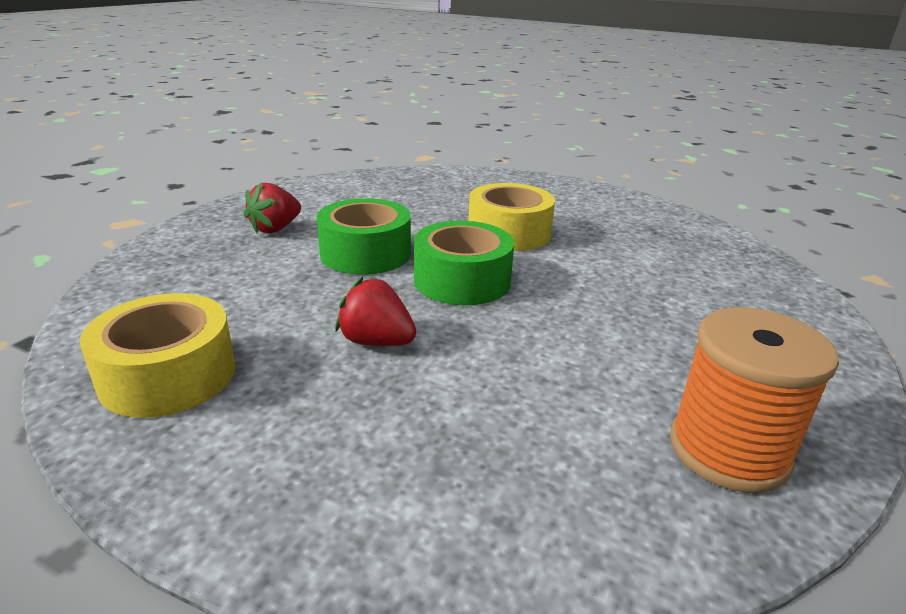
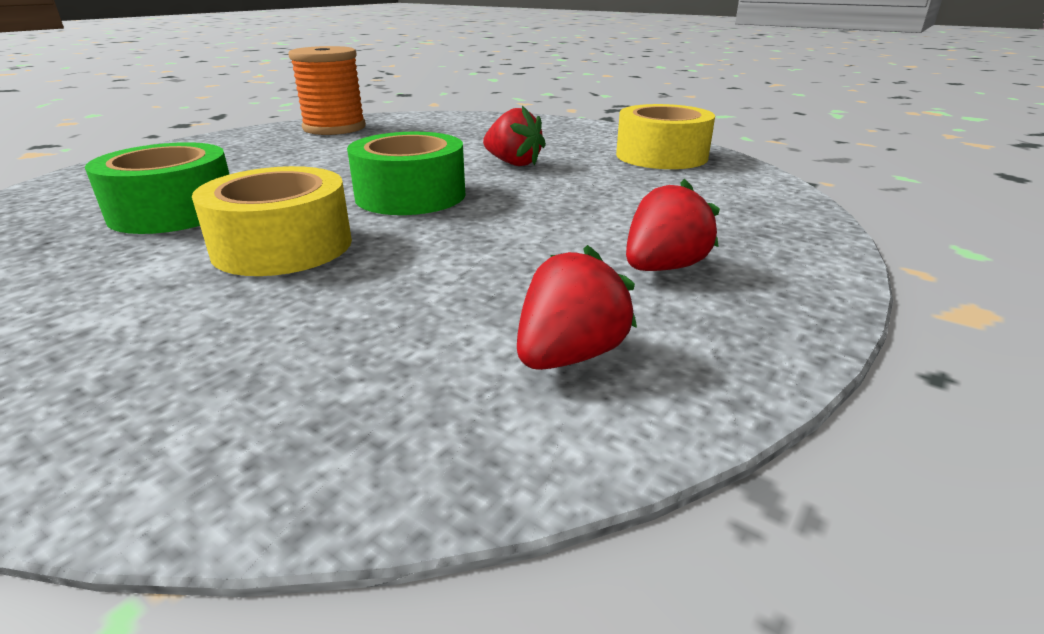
camera: 170 degrees left, 0 degrees up
green tape [317,198,411,275] -> green tape moved to [85,142,230,234]
none -> red strawberry [517,245,637,370]

